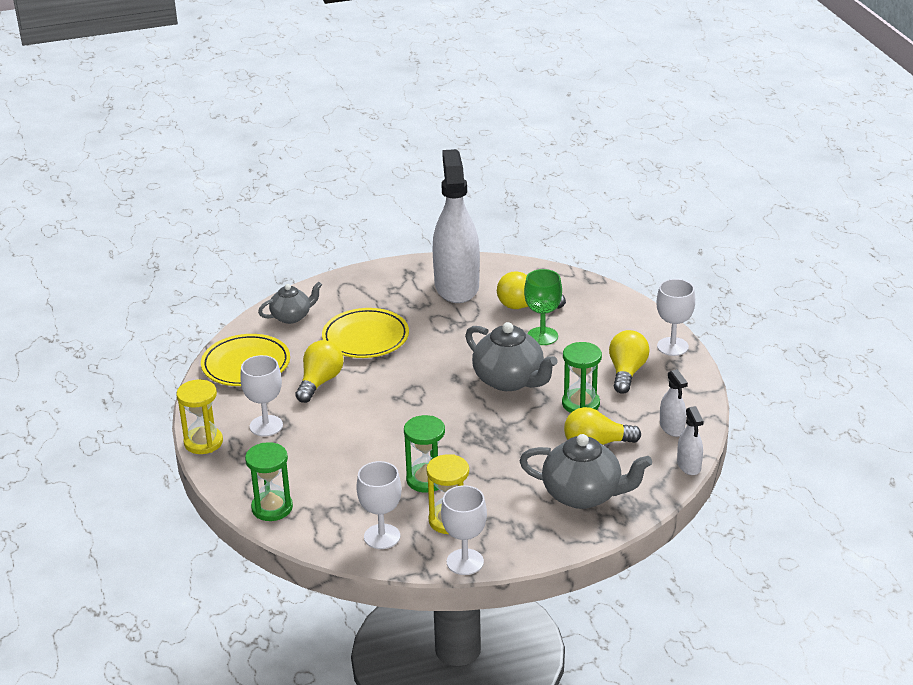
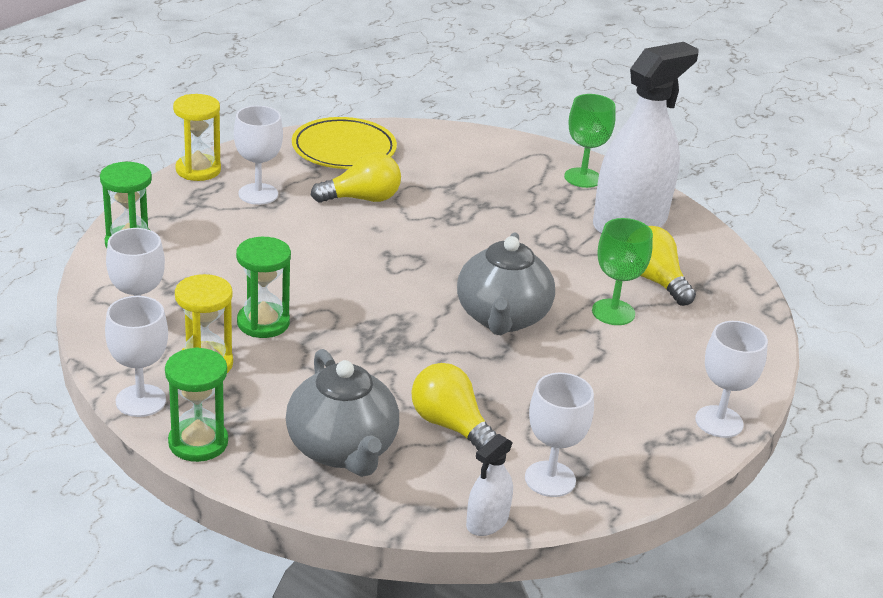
camera: 50 degrees right, 0 degrees up
grey teapot [258,282,322,324] -> none
yellow plate [322,308,409,358] -> none
green hourglass [562,342,602,413] -> green hourglass moved to [165,347,228,462]
yellow light bulb [609,330,650,394] -> none
white spray bottle [660,369,688,437] -> white goblet [525,373,594,497]
none -> green goblet [564,94,616,188]

